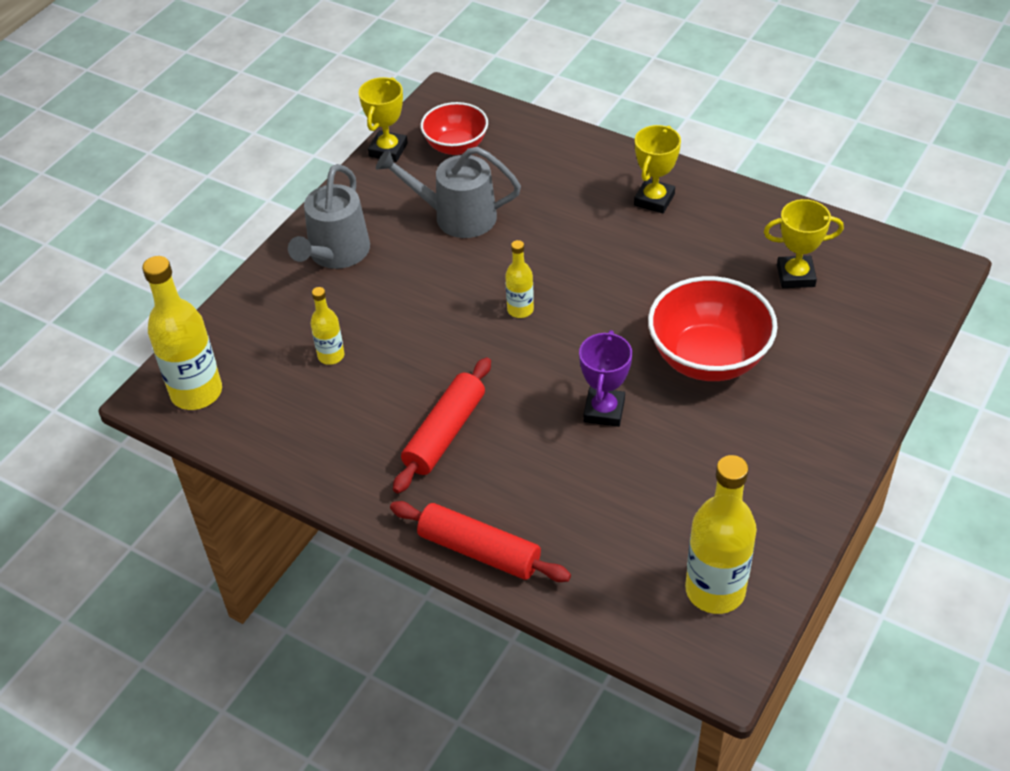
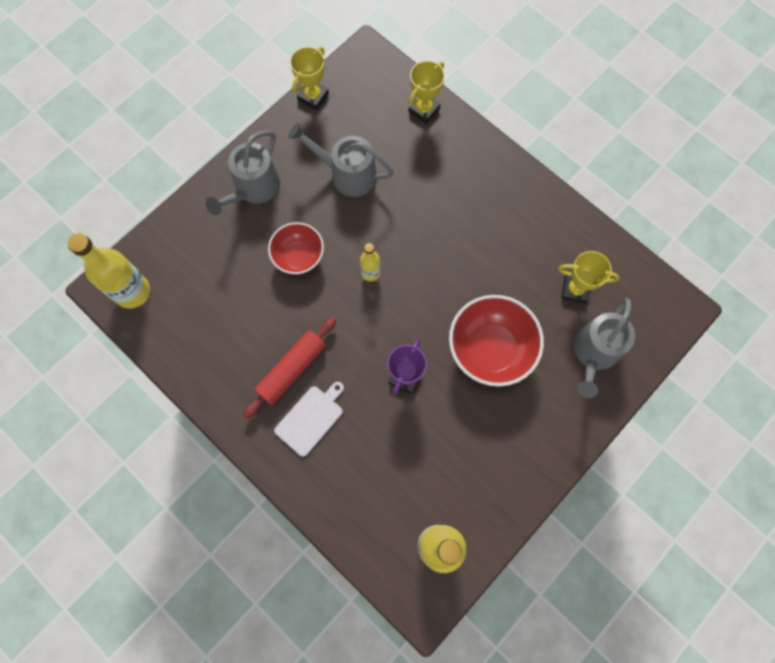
camera: 10 degrees right, 25 degrees up
yellow bottle [310,287,344,365] -> none
red rolling pin [390,501,571,582] -> none
red bowl [421,102,488,155] -> red bowl moved to [268,222,324,274]
yellow trophy [634,125,681,213] -> yellow trophy moved to [408,60,445,124]
none -> white cutting board [274,382,344,457]
none -> grey watering can [574,298,635,398]

